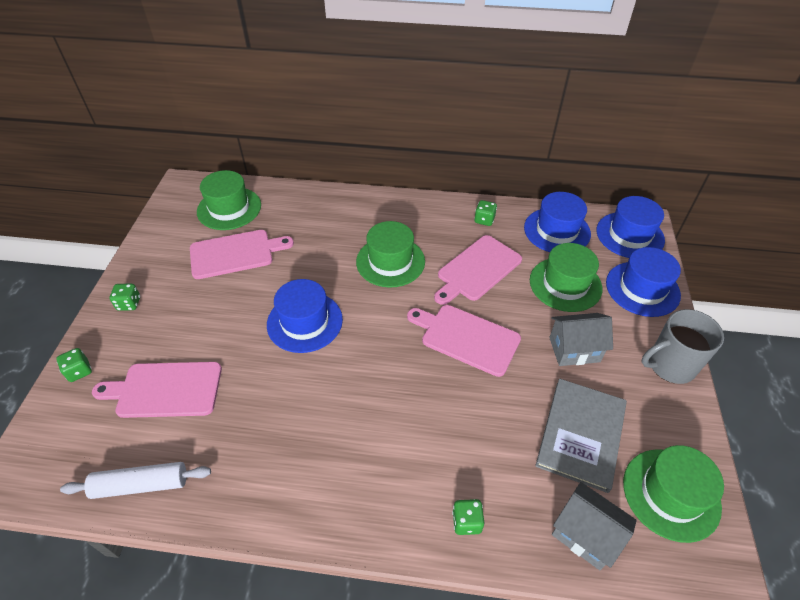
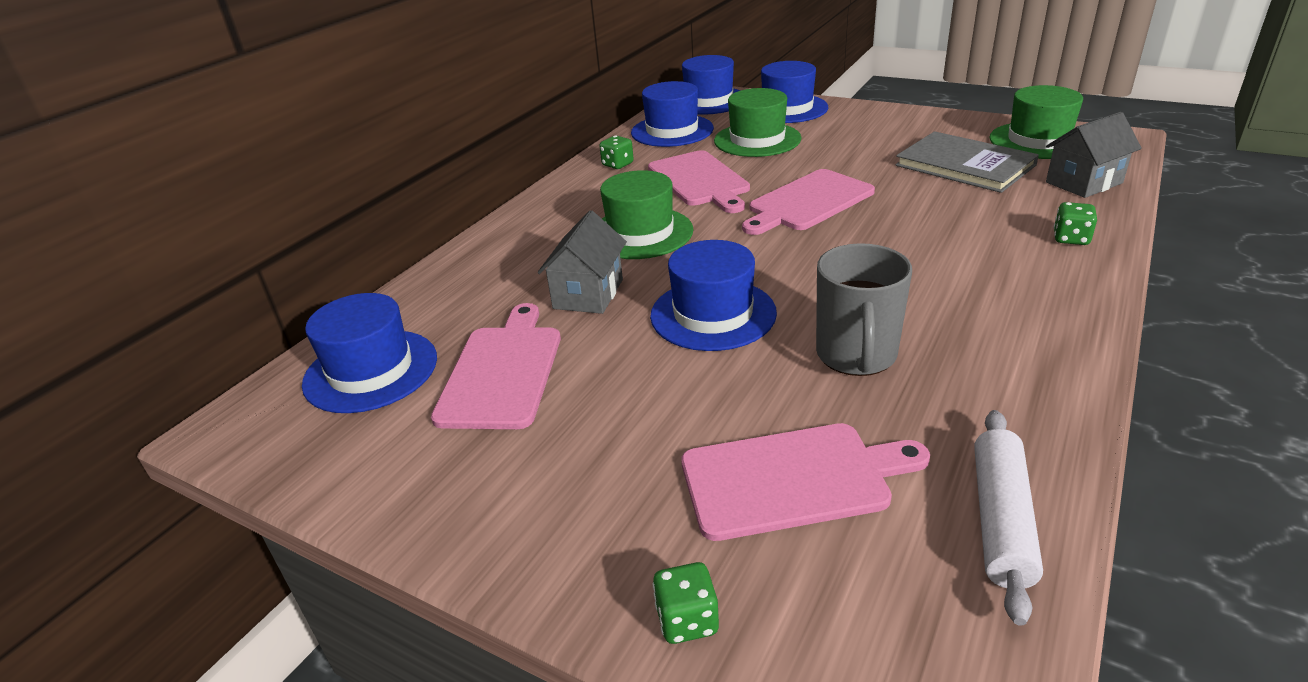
camera: 65 degrees left, 15 degrees down
pink cutting board [92,362,222,418] -> pink cutting board turned 120 degrees counterclockwise [681,423,930,541]
green dice [110,284,140,311] -> none
green hat [197,170,261,230] -> blue hat [302,293,437,413]
grey house [549,313,613,366] -> grey house moved to [538,210,627,314]
grey mug [641,309,724,384] -> grey mug moved to [816,243,912,376]

